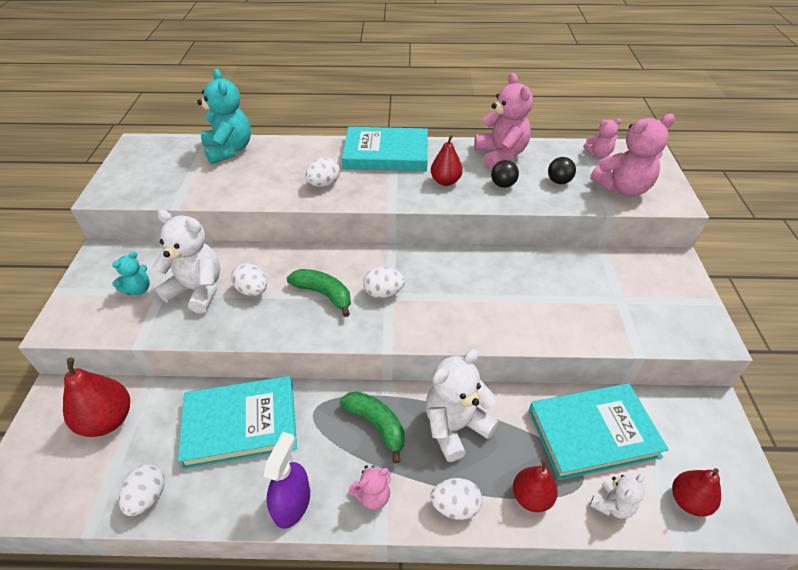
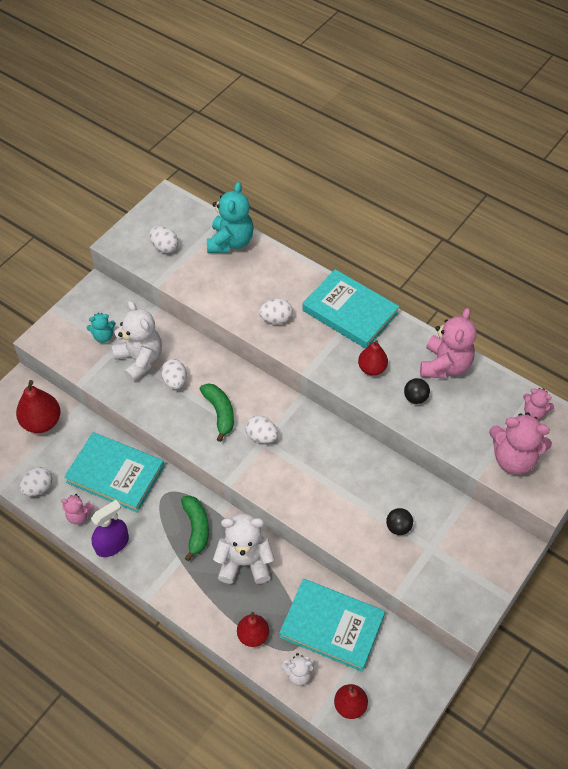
camera: 35 degrees right, 10 degrees up
pink teddy bear [349,465,391,510] -> pink teddy bear moved to [61,494,94,525]
white egg [430,478,482,520] -> white egg moved to [149,226,178,253]
black ball [548,157,576,184] -> black ball moved to [386,508,413,535]

